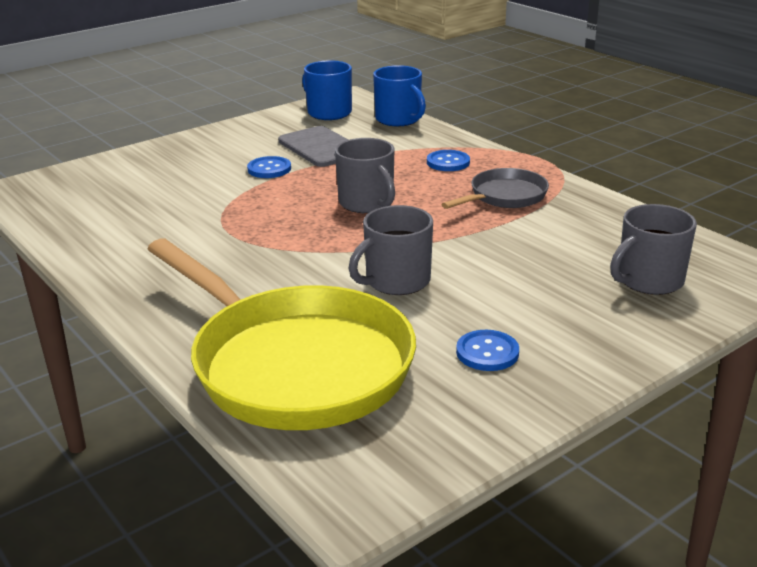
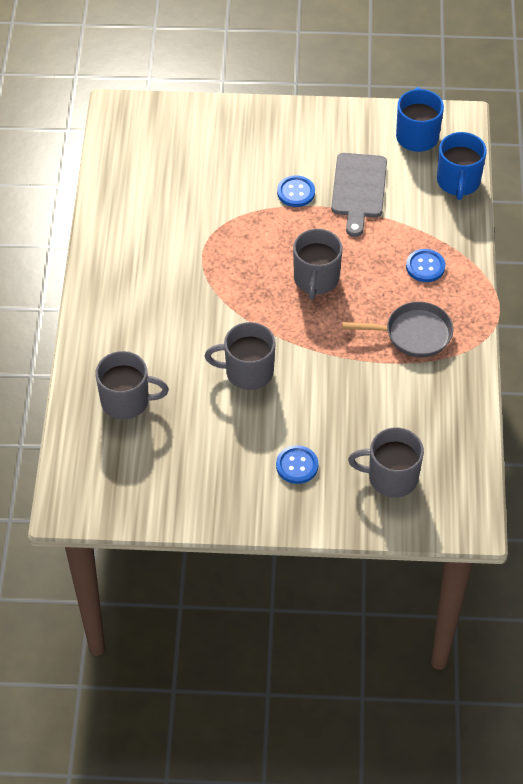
camera: 40 degrees right, 25 degrees up
yellow pan [148,239,416,430] -> grey mug [95,351,169,420]
blue button [456,330,519,371] -> blue button moved to [276,445,319,484]

